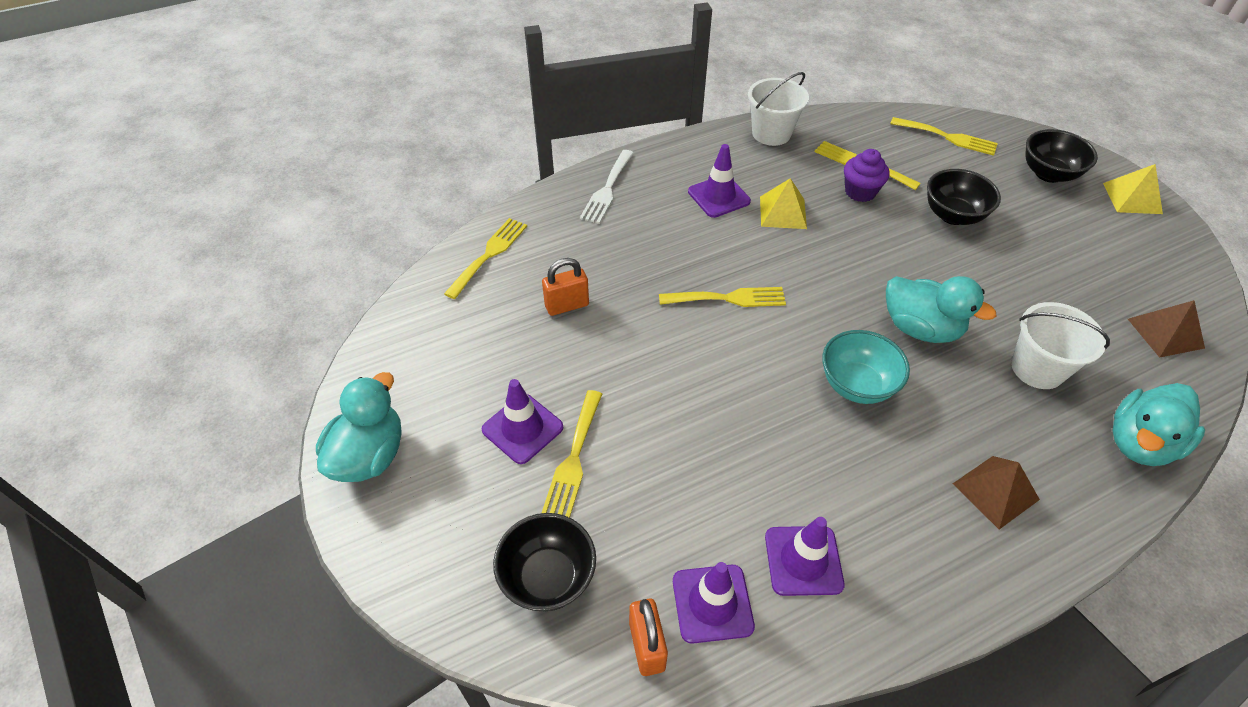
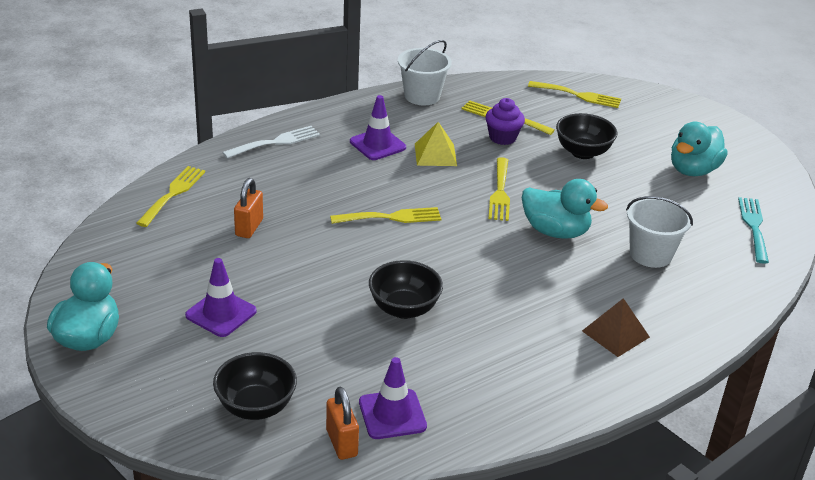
camera: 10 degrees left, 15 degrees down
orange padlock [542,258,589,316] -> orange padlock turned 45 degrees counterclockwise [234,178,263,238]
yellow fork [542,390,602,518] -> yellow fork moved to [488,157,510,221]
white fork [580,150,634,224] -> white fork turned 135 degrees counterclockwise [222,126,320,159]
purple traffic cone [765,517,845,596] -> none
turquoise bowl [822,330,910,404] -> none
black bowl [1025,129,1098,183] -> black bowl moved to [369,260,443,319]
yellow pyramid [1103,164,1163,214] -> none
turquoise duck [1113,383,1205,466] -> turquoise duck moved to [671,122,728,176]
brown pyramid [1128,300,1205,358] -> turquoise fork [738,197,769,264]

